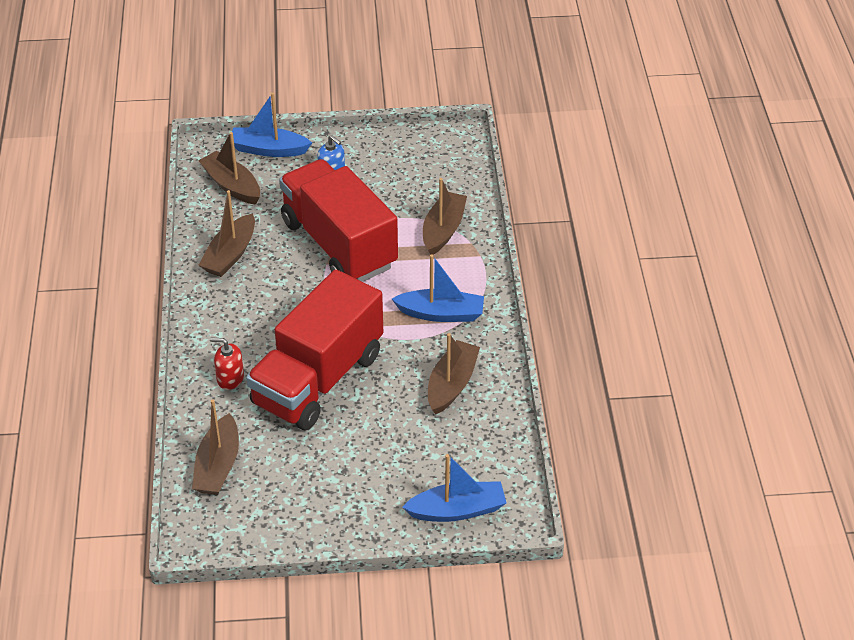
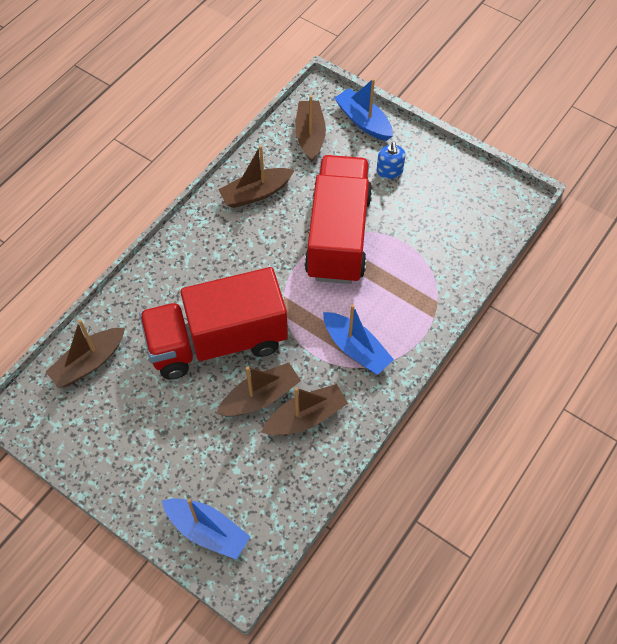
camera: 40 degrees right, 15 degrees up
red soap dispenser [210,337,244,390] -> none
brown boat [423,178,467,255] -> brown boat moved to [216,363,301,416]

